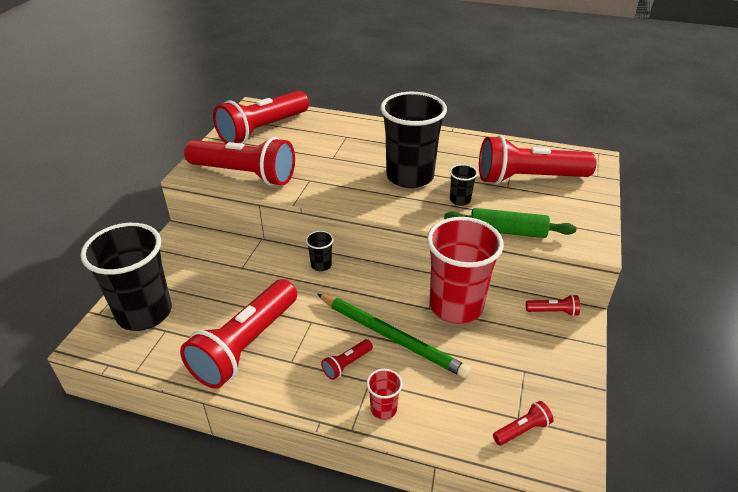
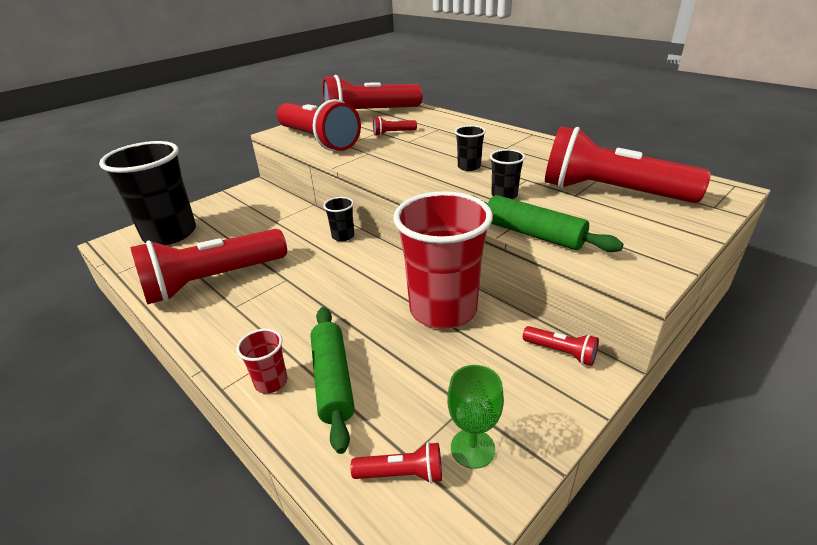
camera: 30 degrees right, 5 degrees down
green pencil [317,294,471,378] -> none
red flashlight [321,339,373,380] -> red flashlight moved to [373,117,417,136]
black cup [381,92,447,188] -> black cup [455,125,486,171], size x0.42
none -> green rolling pin [311,307,355,454]
none -> green goblet [447,365,504,469]

